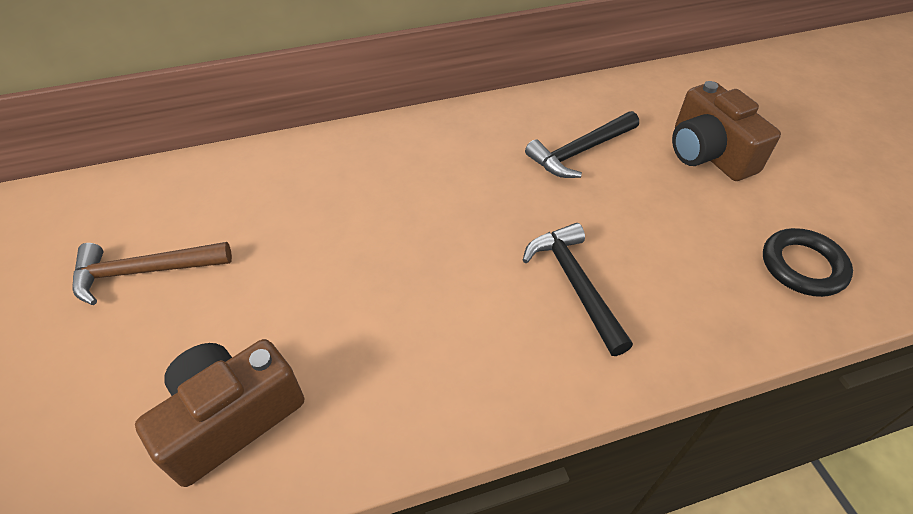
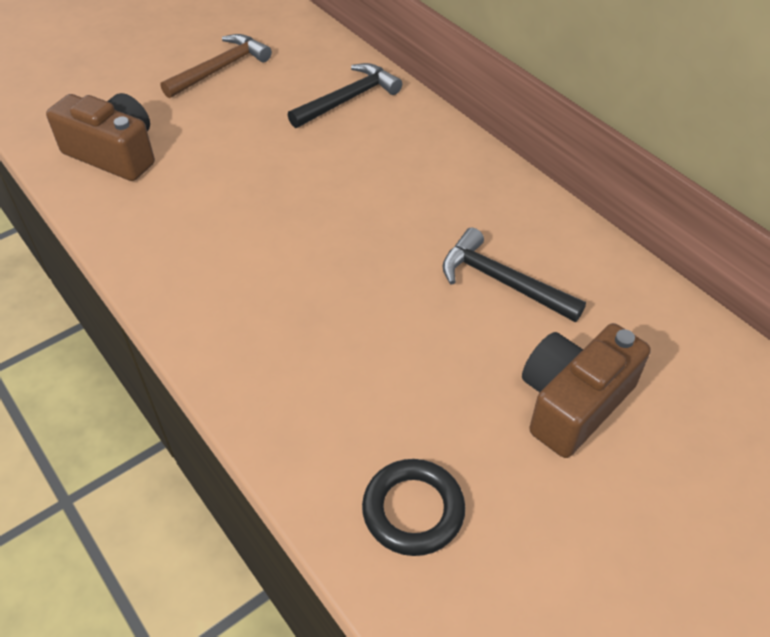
camera: 70 degrees right, 0 degrees up
brown hammer [73,242,232,305] -> brown hammer turned 75 degrees clockwise [160,34,272,98]
black hammer [523,223,633,356] -> black hammer moved to [288,63,402,128]

